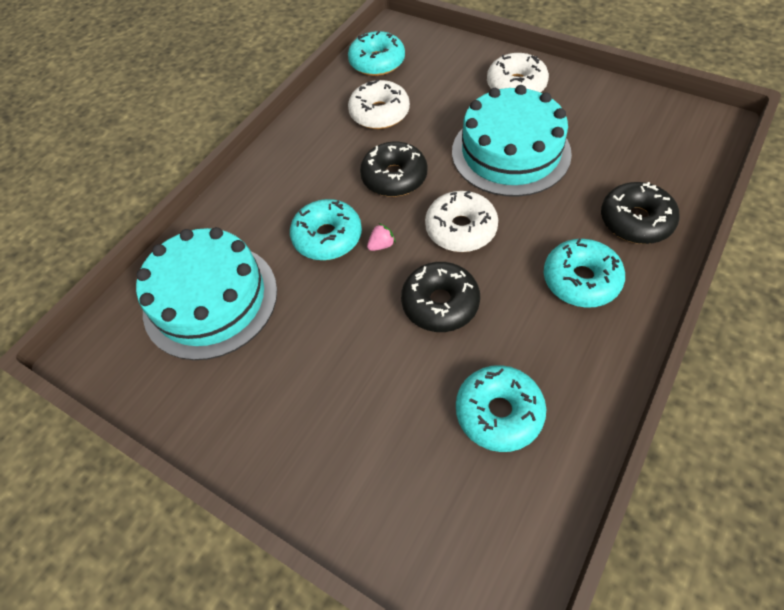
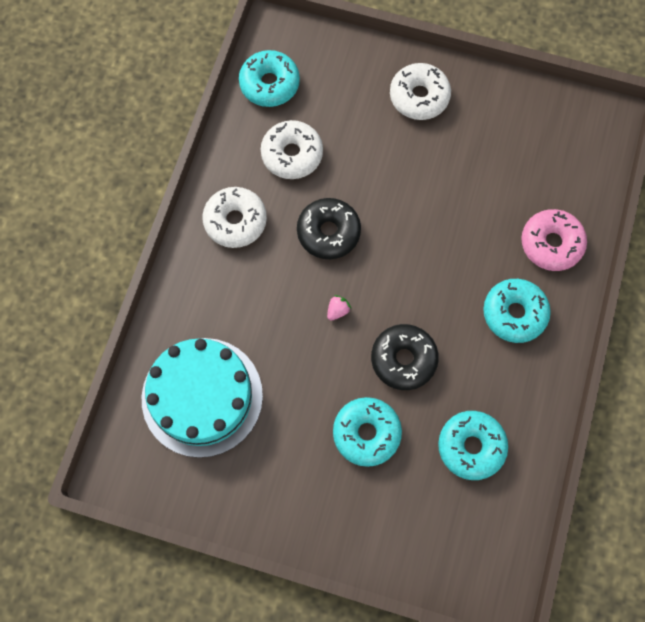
camera: 20 degrees left, 15 degrees up
turquoise donut [290,199,362,260] -> turquoise donut moved to [333,397,402,467]
white donut [425,191,498,252] -> white donut moved to [202,187,267,248]
turquoise cake [452,85,572,197] -> none
black donut [601,182,680,244] -> pink donut [521,209,587,271]

